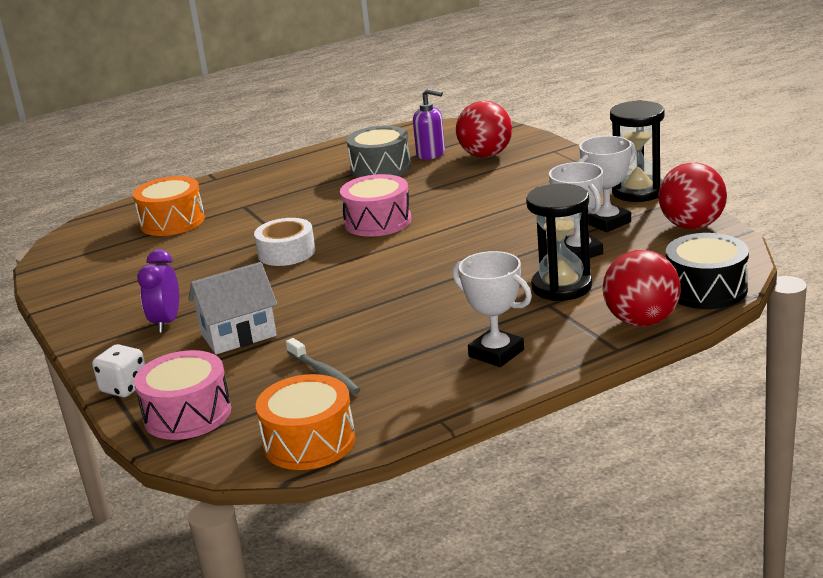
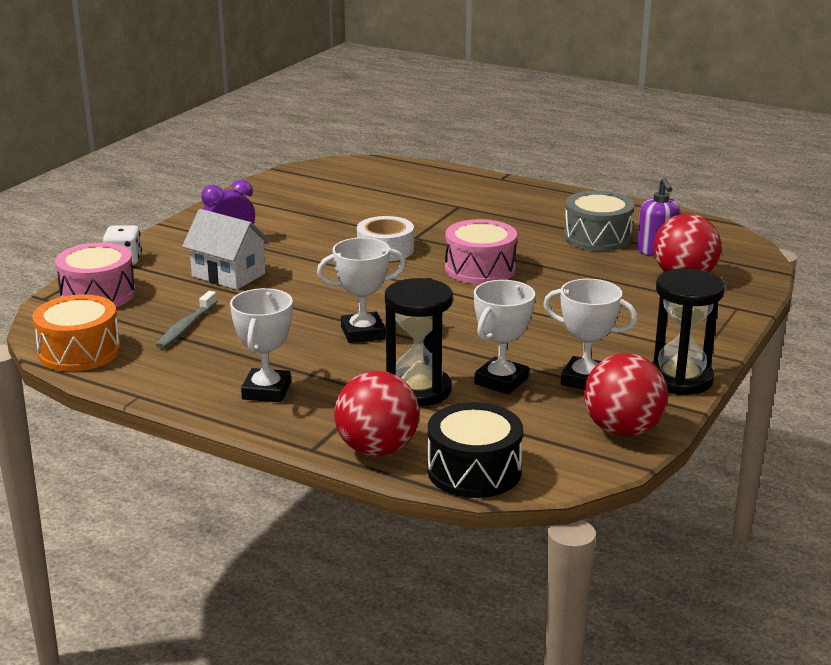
camera: 55 degrees right, 0 degrees up
orange drum [133,176,205,236] -> none
none -> white trophy [317,238,406,343]

